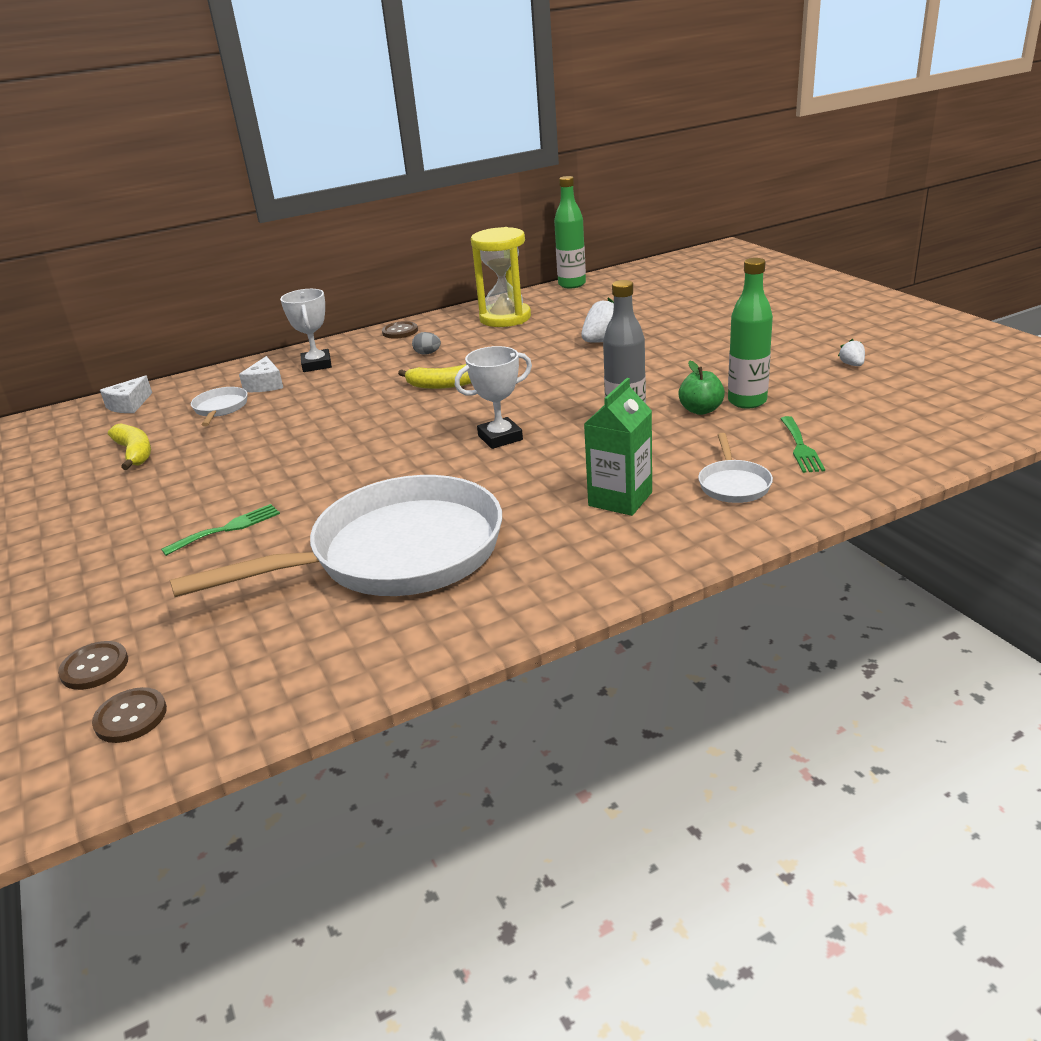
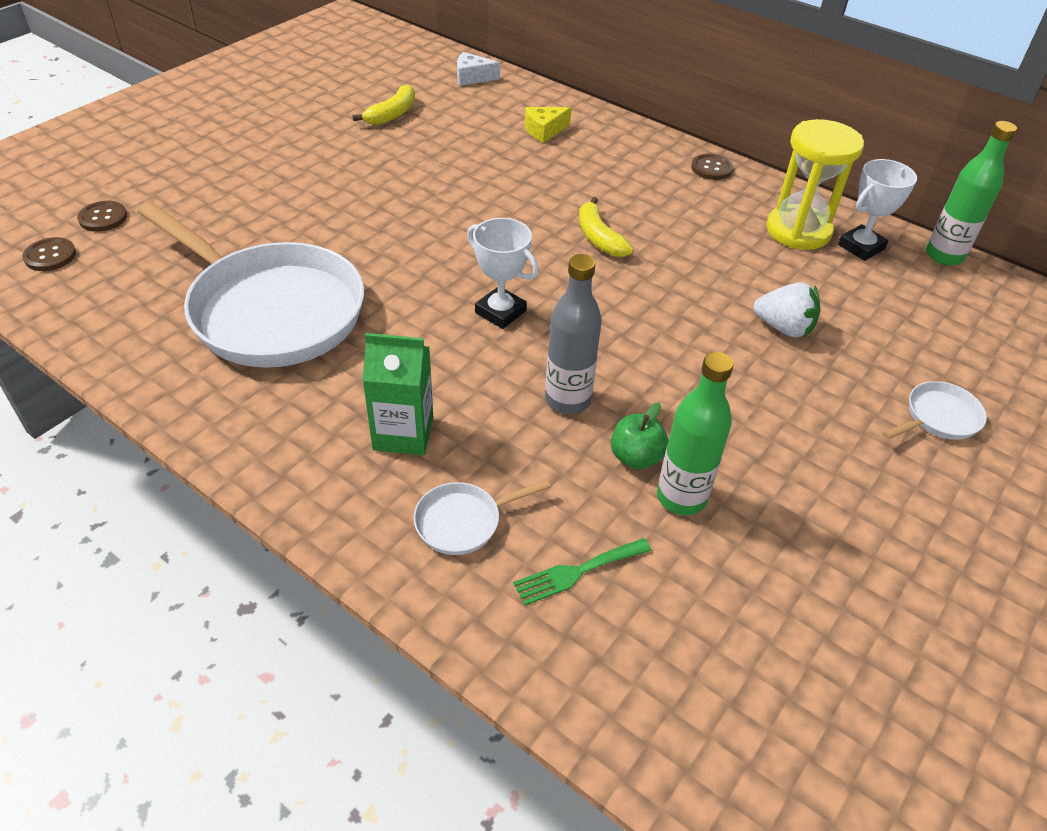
camera: 60 degrees right, 15 degrees up
green fork [161,504,280,556] -> none
white pan [191,387,248,426] -> white pan moved to [883,381,987,440]
white cheese [239,356,283,392] -> yellow cheese [525,107,571,143]
white trophy [280,289,332,372] -> white trophy moved to [838,159,917,261]
grey egg [412,332,441,355] -> none
white strawberry [838,339,865,366] -> none

